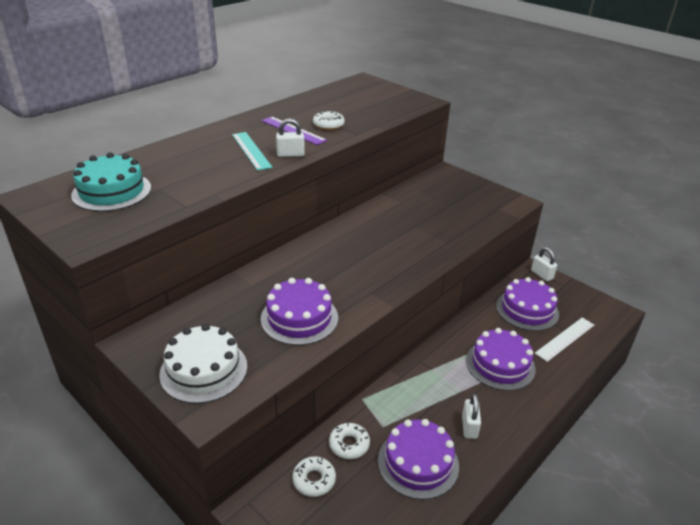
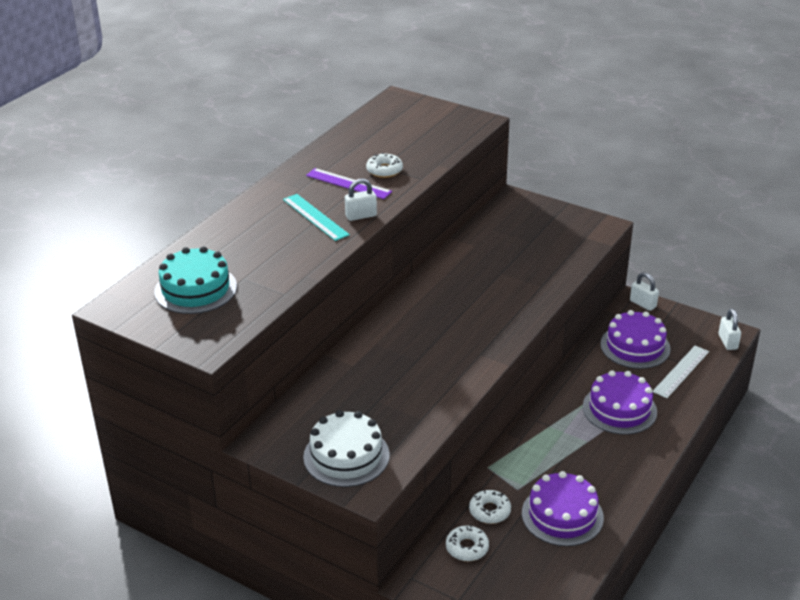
camera: 10 degrees left, 0 degrees up
purple cake [261,278,338,345] -> none
white padlock [462,394,481,439] -> white padlock moved to [718,309,741,350]

